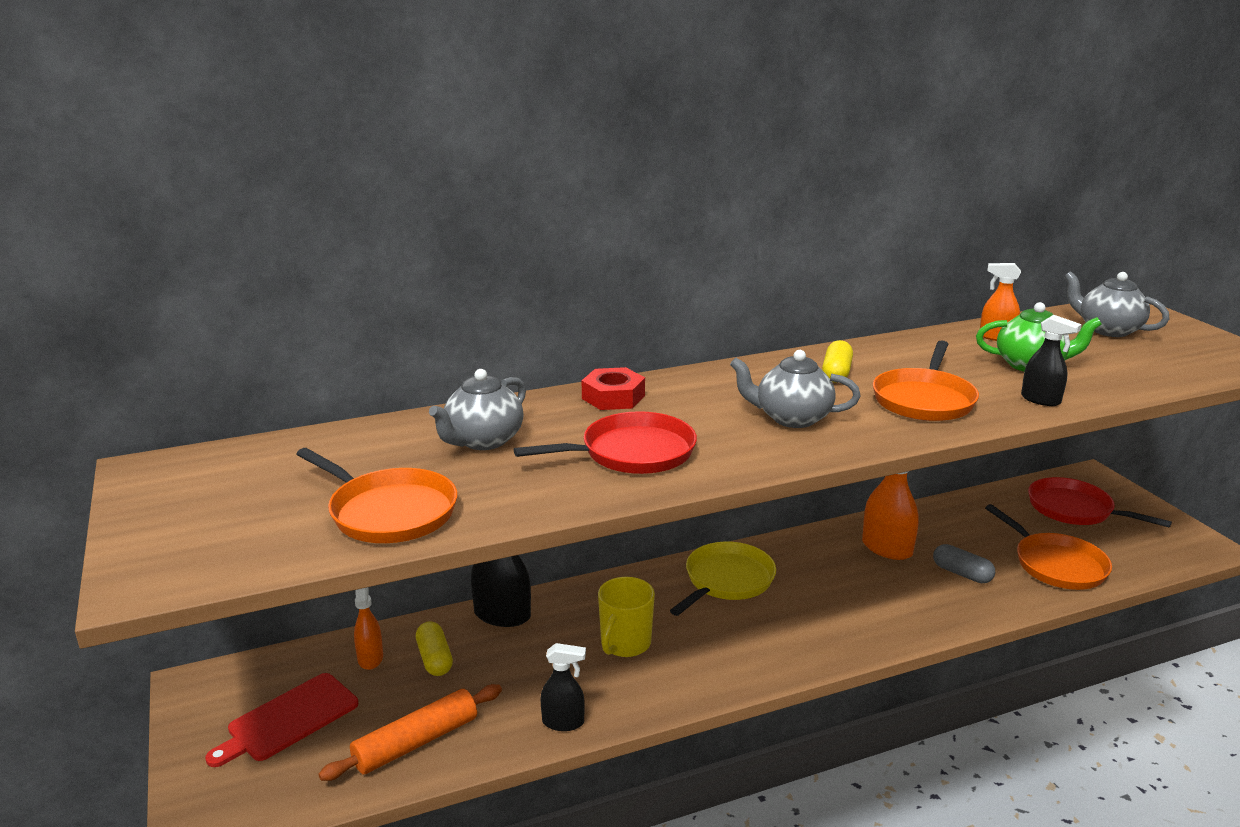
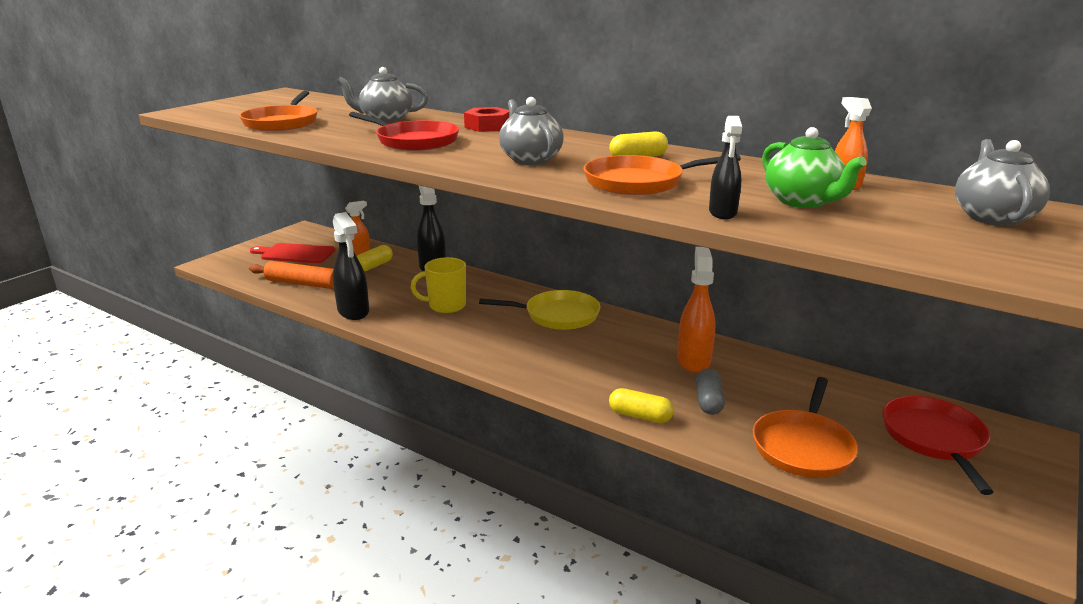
camera: 55 degrees right, 0 degrees up
black spray bottle [541,643,586,731] -> black spray bottle [333,212,369,320], size x1.62
none -> yellow capsule [609,388,674,423]

